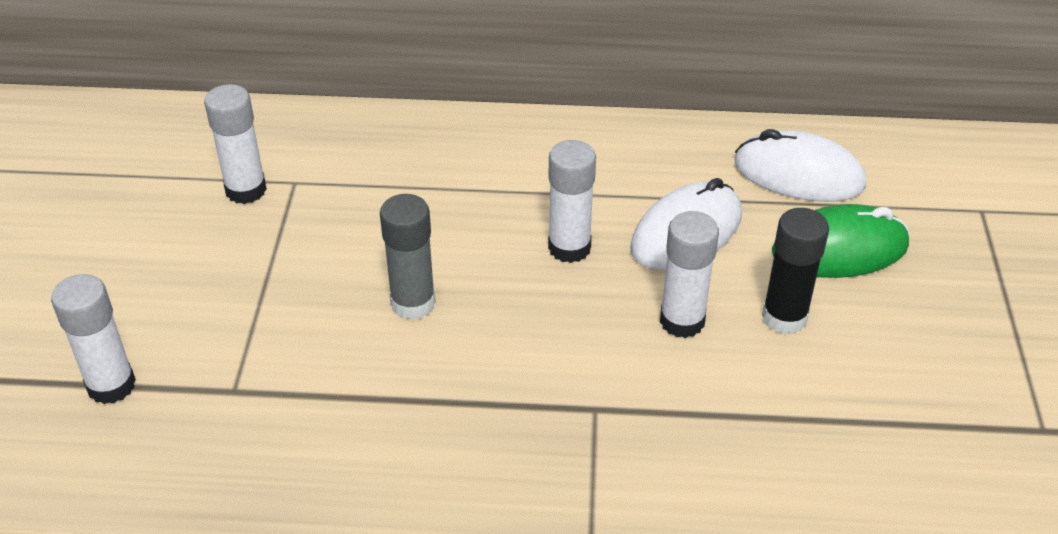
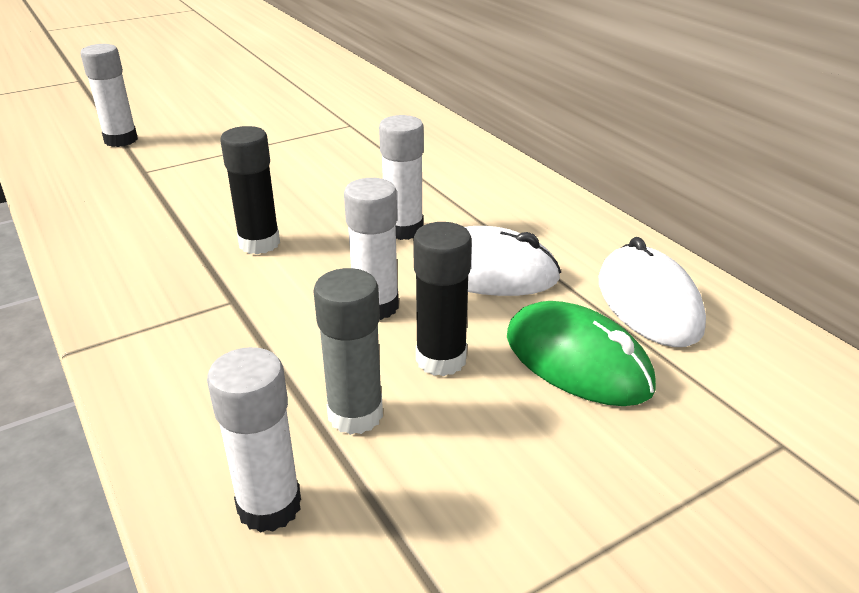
camera: 55 degrees right, 10 degrees down
white glue stick [204,84,267,204] -> white glue stick moved to [207,347,301,533]
grey glue stick [380,194,436,320] -> grey glue stick moved to [313,268,383,435]
none -> black glue stick [220,126,280,254]

